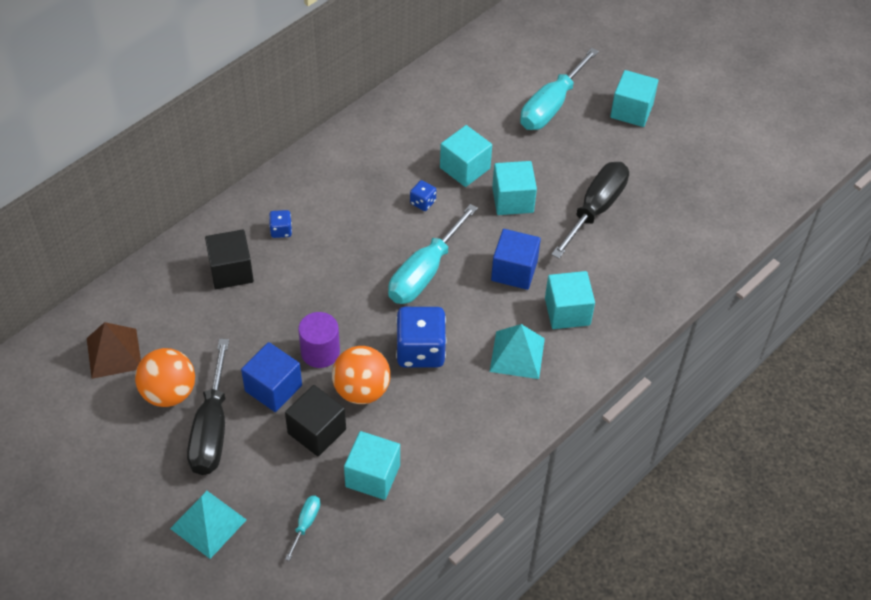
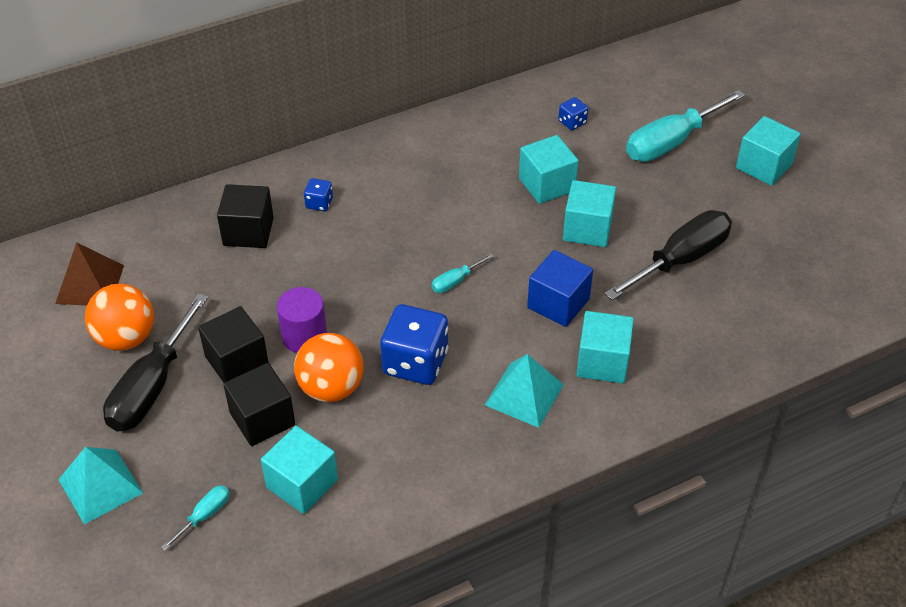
camera: 20 degrees right, 5 degrees down
blue cube [241,342,302,412] -> black cube [198,306,269,383]
turquoise screwdriver [388,204,478,304] -> turquoise screwdriver [432,253,494,293], size x0.45
blue dice [410,180,436,211] -> blue dice moved to [558,97,588,130]

